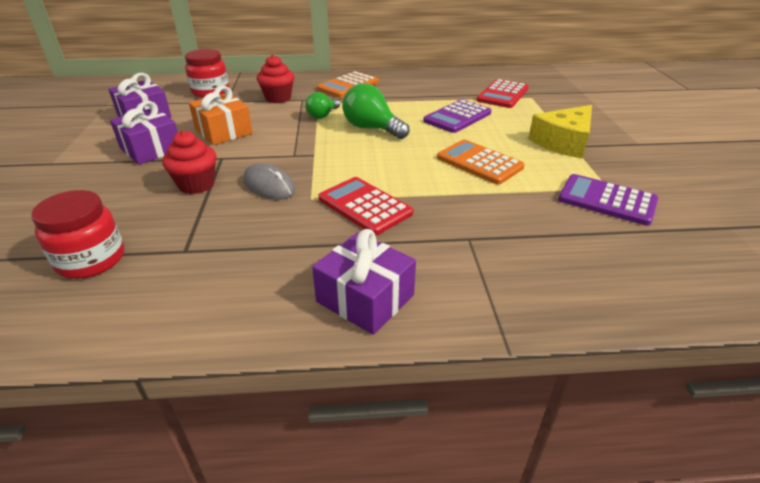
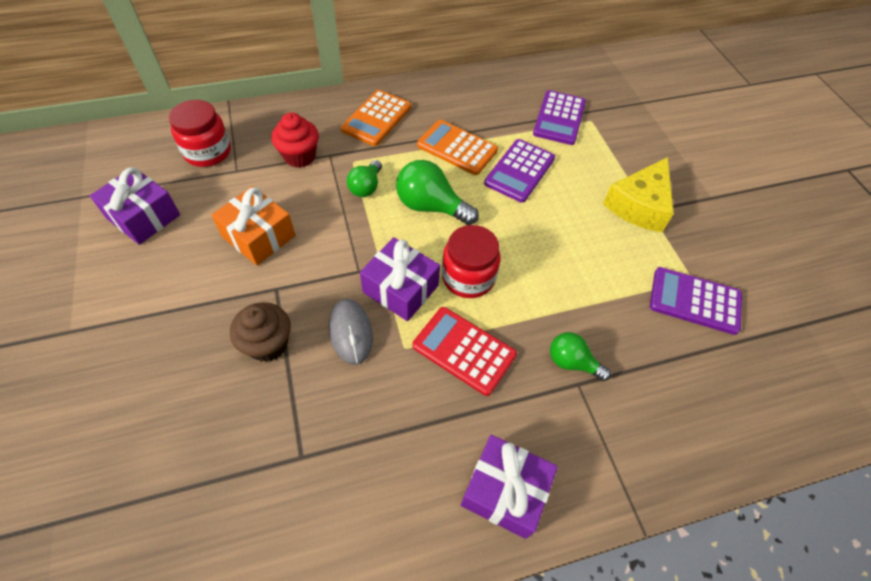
camera: 15 degrees left, 20 degrees up
red jar [31,190,124,279] -> red jar moved to [442,225,501,298]
purple gift [110,101,178,165] -> purple gift moved to [360,237,440,321]
red cupcake [162,130,217,194] -> brown cupcake [230,302,291,362]
grey mouse [243,163,295,200] -> grey mouse turned 45 degrees clockwise [329,299,373,365]
orange calculator [437,139,525,185] -> orange calculator moved to [417,120,498,175]
red calculator [476,79,529,108] -> purple calculator [533,90,586,145]
none -> green light bulb [550,332,611,381]

